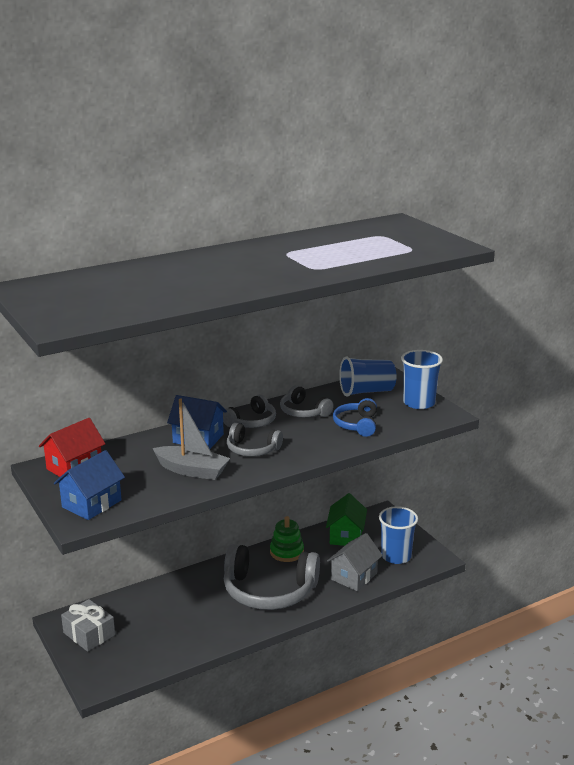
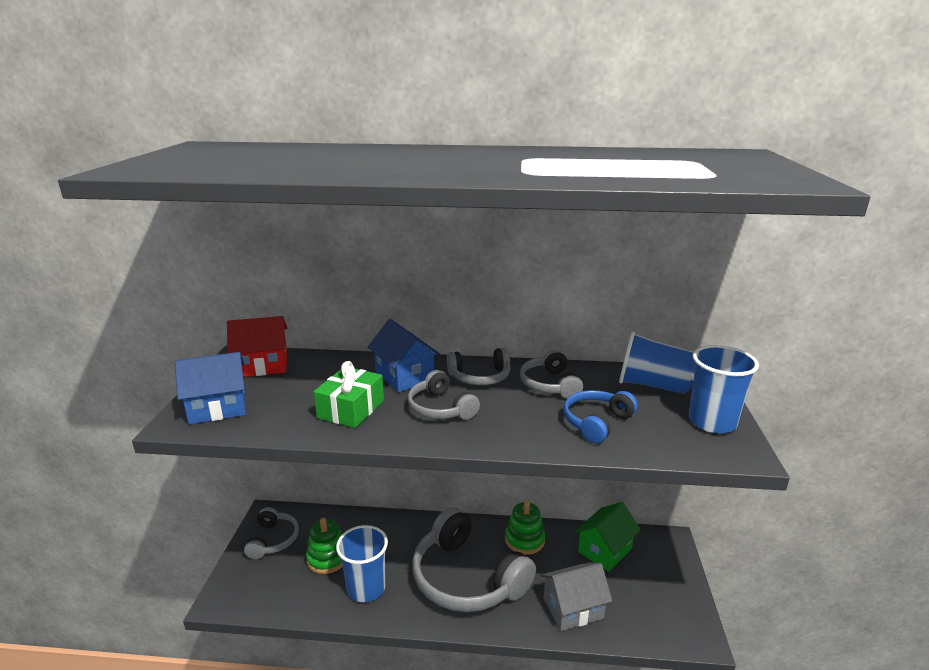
camera: 35 degrees right, 0 degrees up
grey gift [61,599,115,652] -> grey headphones [244,507,299,559]
grey boat [152,398,230,480] -> green gift [314,361,384,428]
blue cup [379,506,418,564] -> blue cup moved to [336,525,388,602]
none -> green stacking toy [306,518,343,574]

